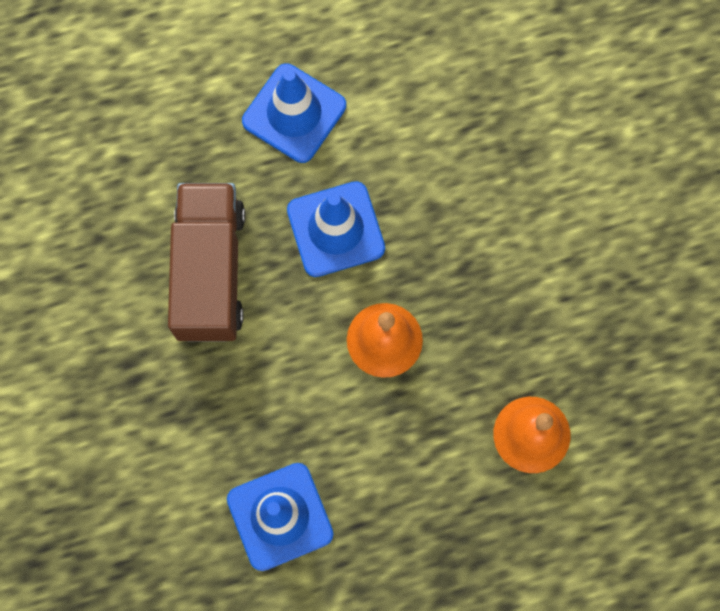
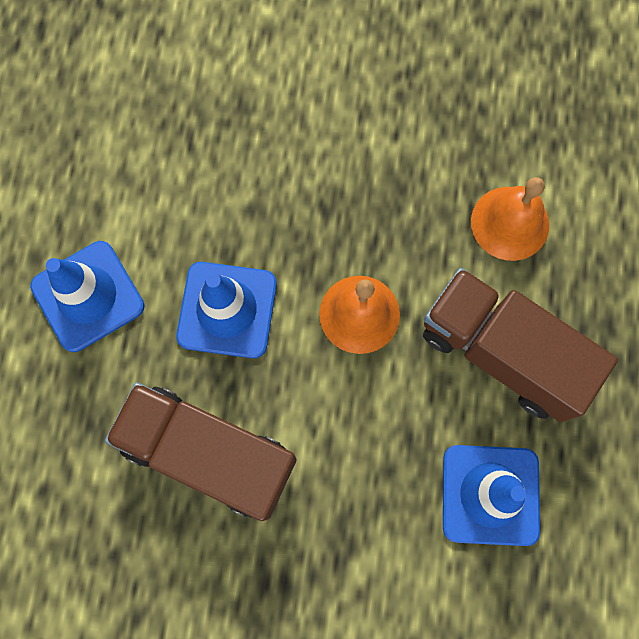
camera: 65 degrees left, 0 degrees up
none -> brown truck [423,268,618,422]

